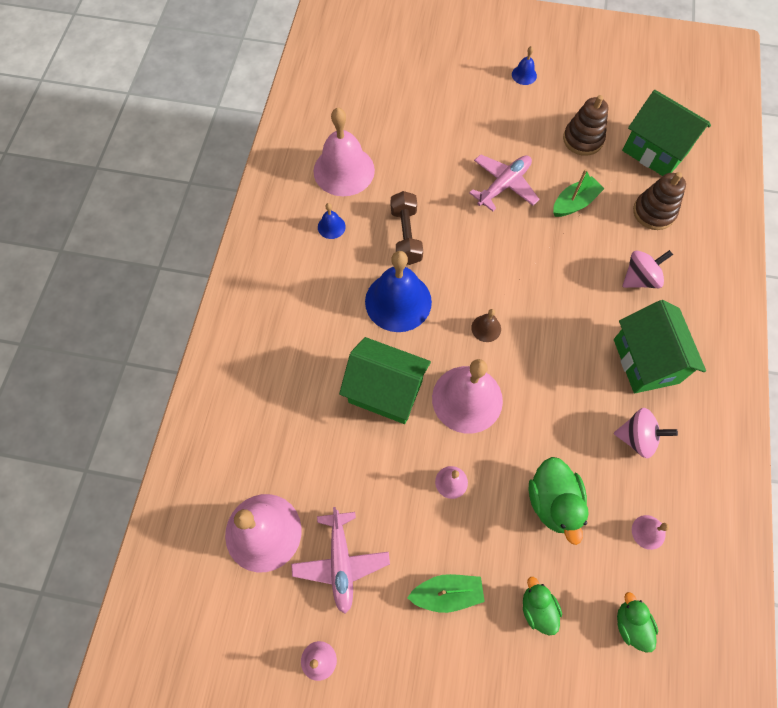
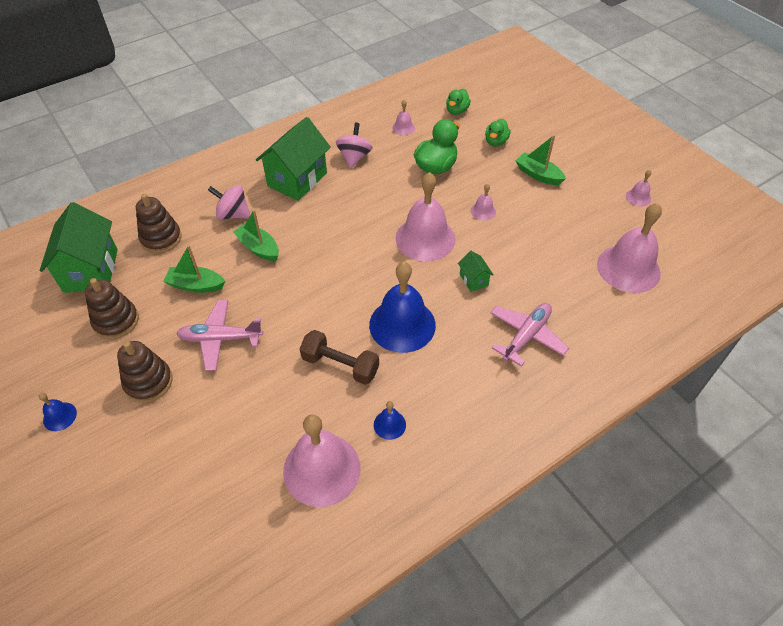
camera: 135 degrees left, 15 degrees down
pink plane [291,507,390,614] -> pink plane moved to [490,303,569,367]
green house [339,337,431,424] -> green house [458,251,494,292], size x0.45
brown dumbbell [391,191,423,265] -> brown dumbbell turned 75 degrees clockwise [300,330,379,385]
brown bell [471,309,501,342] -> none
pink spinning top [614,408,678,458] -> pink spinning top turned 45 degrees clockwise [336,122,373,168]
none -> brown stacking toy [117,341,172,403]
none -> green boat [233,210,279,261]

